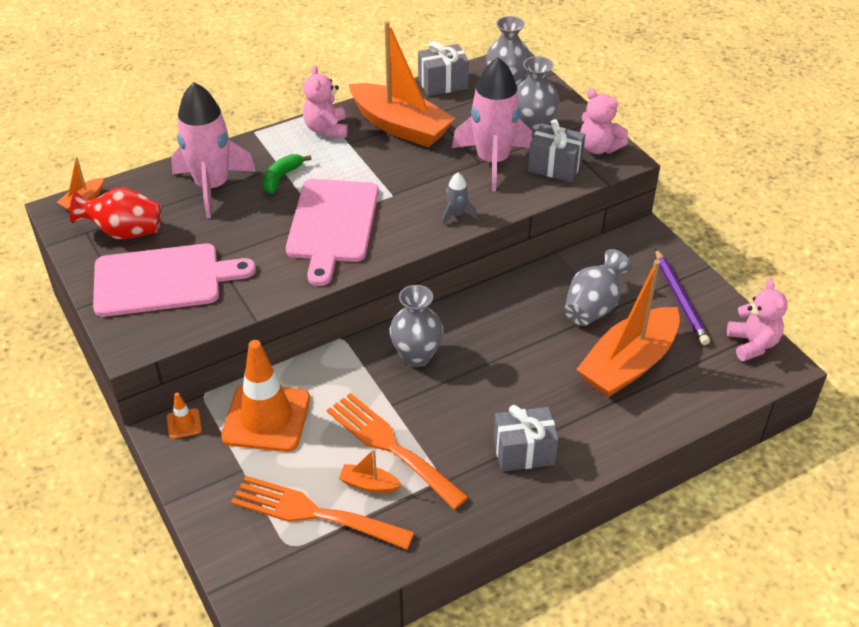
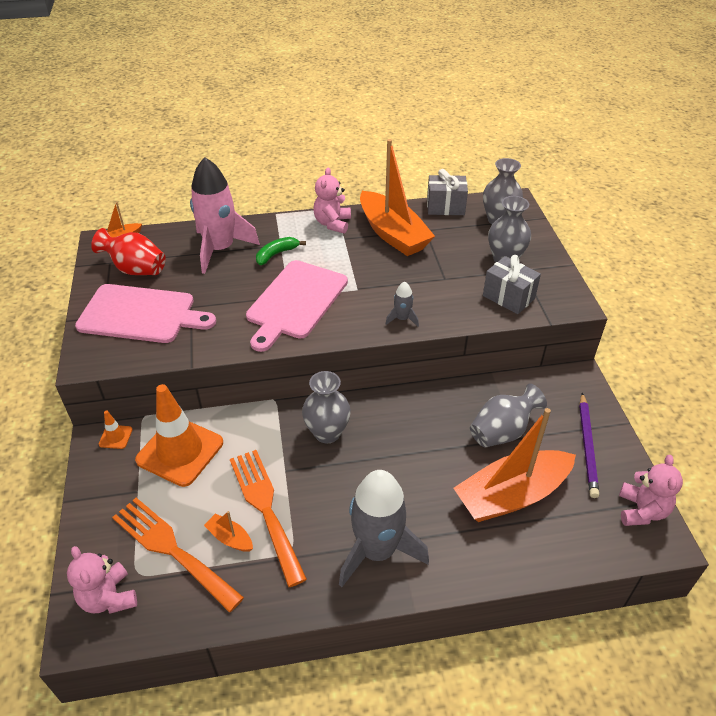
camera: 20 degrees right, 0 degrees up
pink rocket [452,57,532,191] -> none
grey gift [493,405,559,472] -> grey rocket [339,470,429,587]
pink teddy bear [580,89,628,154] -> pink teddy bear moved to [67,546,137,614]

